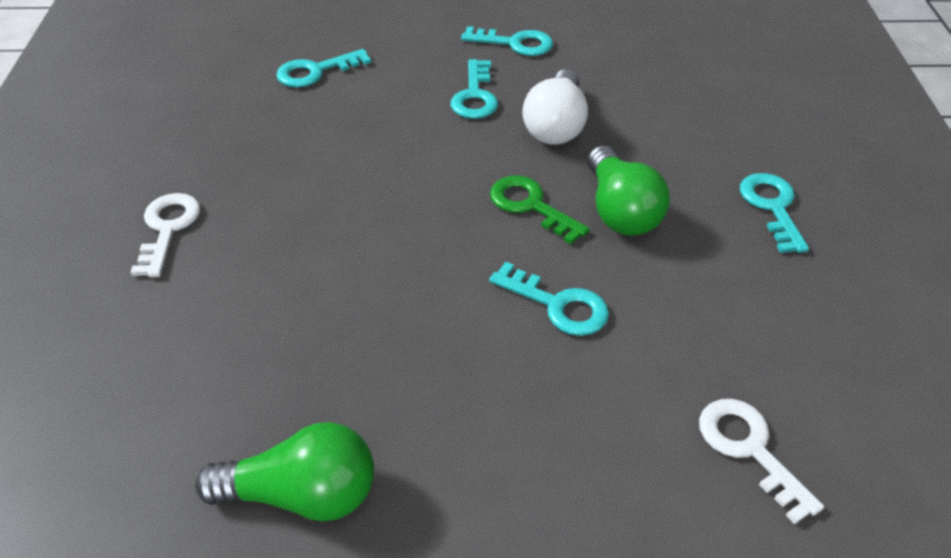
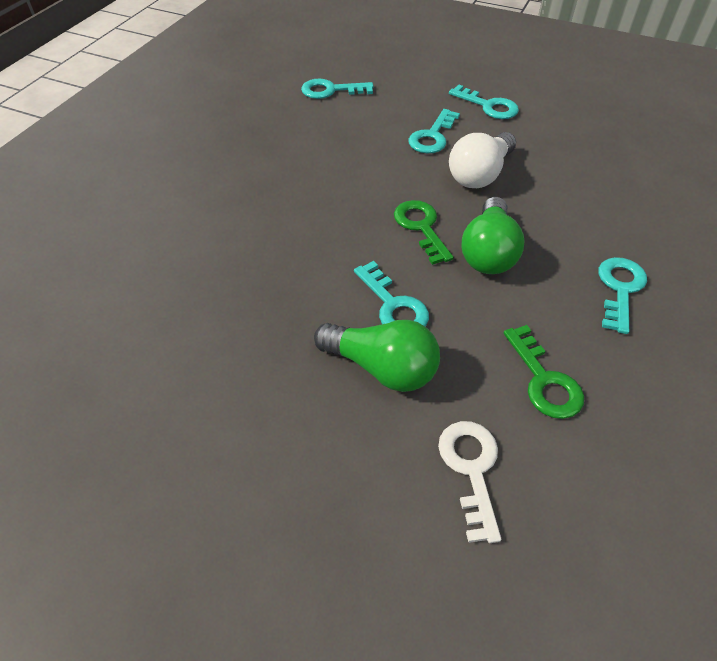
camera: 25 degrees right, 5 degrees up
white key [130,193,200,277] -> none
green light bulb [195,422,374,522] -> green light bulb moved to [314,320,440,392]
none -> green key [504,325,584,419]

